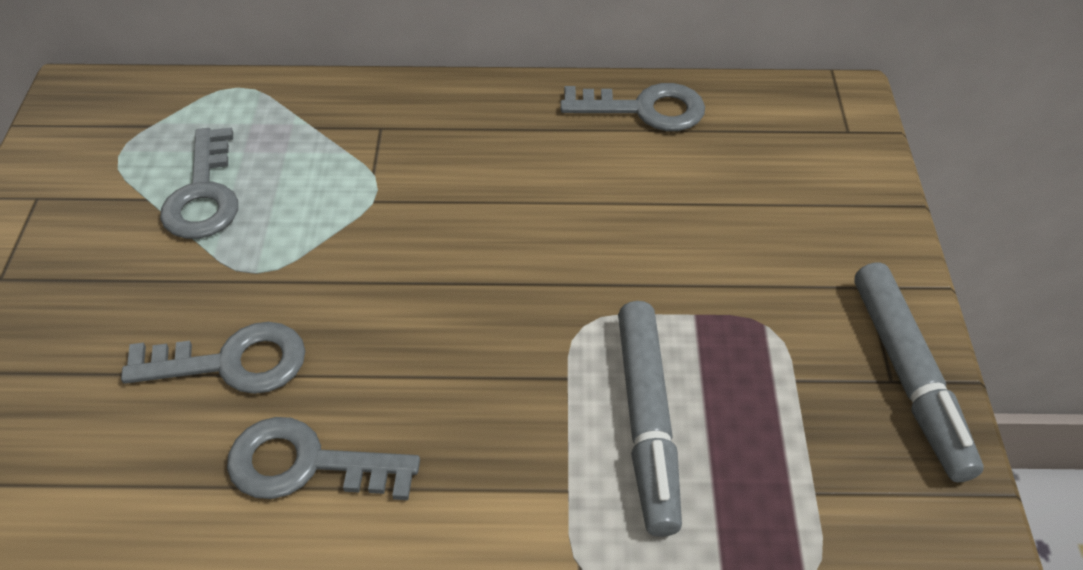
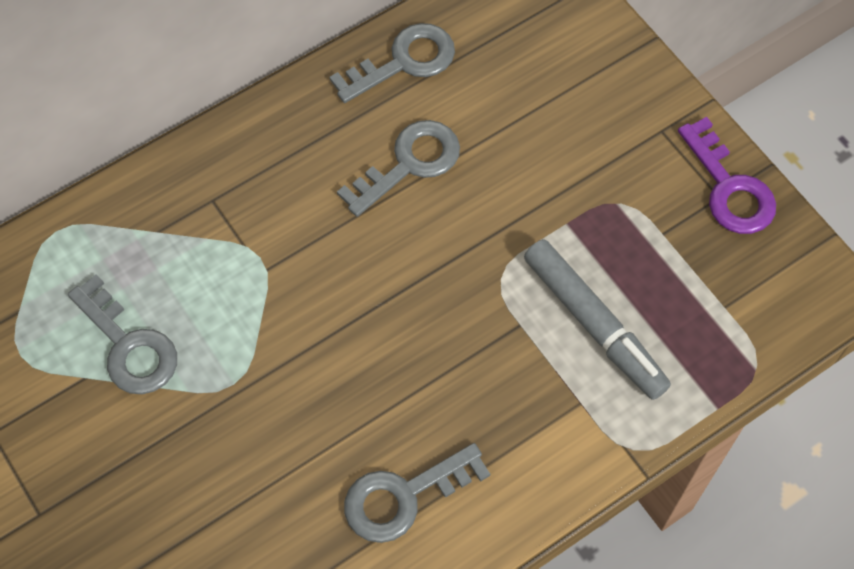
camera: 35 degrees left, 15 degrees up
grey key [121,322,305,394] -> grey key moved to [337,120,460,217]
grey marker [854,263,984,482] -> purple key [678,117,776,234]

